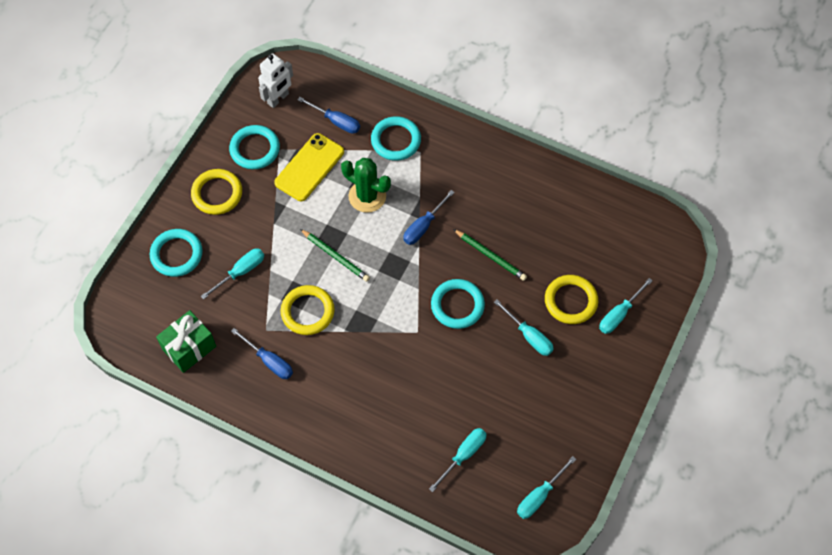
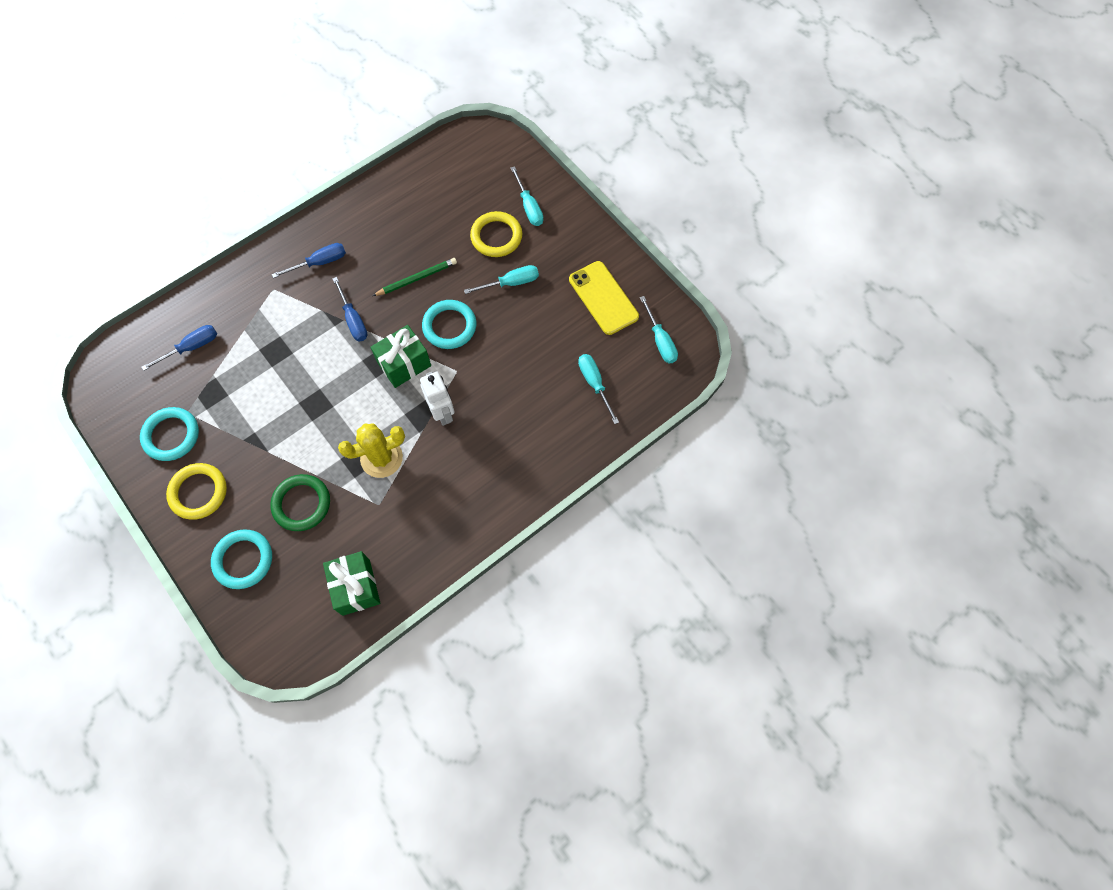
camera: 65 degrees left, 5 degrees up
turquoise screwdriver [201,249,264,299] -> green ring [270,474,330,531]
blue screwdriver [231,328,293,379] -> blue screwdriver moved to [272,243,346,278]
white robot [258,53,293,108] -> white robot moved to [420,372,455,426]
yellow phone [274,133,344,201] -> yellow phone moved to [569,261,639,335]
yellow ring [281,285,335,335] -> yellow cactus [338,424,405,478]
green pencil [300,229,370,282] -> none
green cactus [341,158,391,213] -> none
turquoise ring [371,116,421,161] -> none
none -> green gift [370,325,431,388]

